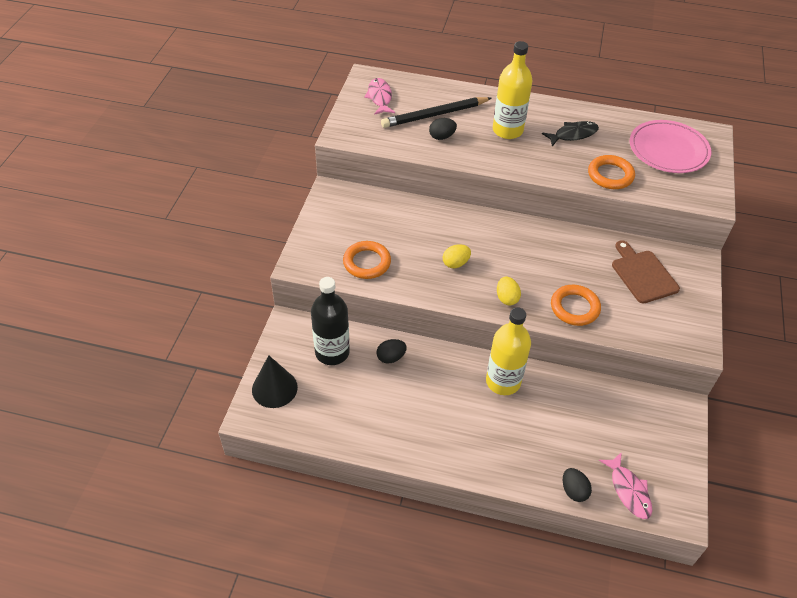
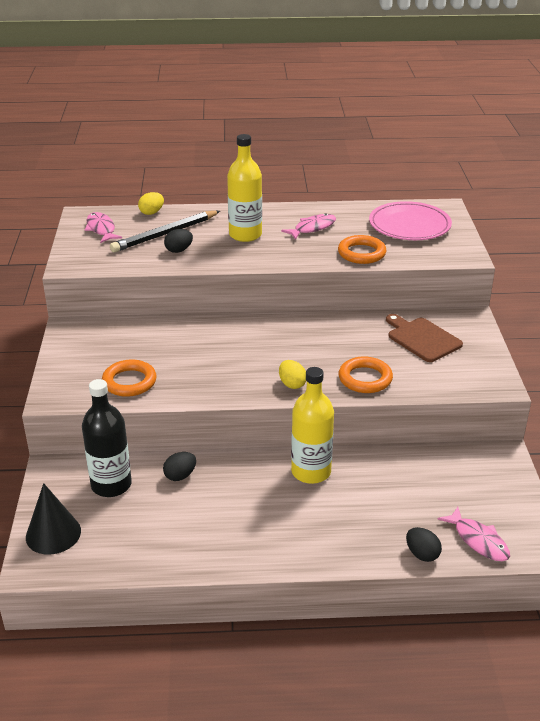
camera: 15 degrees left, 15 degrees down
yellow egg [443,244,471,268] -> yellow egg moved to [138,192,164,215]
black fish [542,121,599,147] -> pink fish [281,213,336,240]

